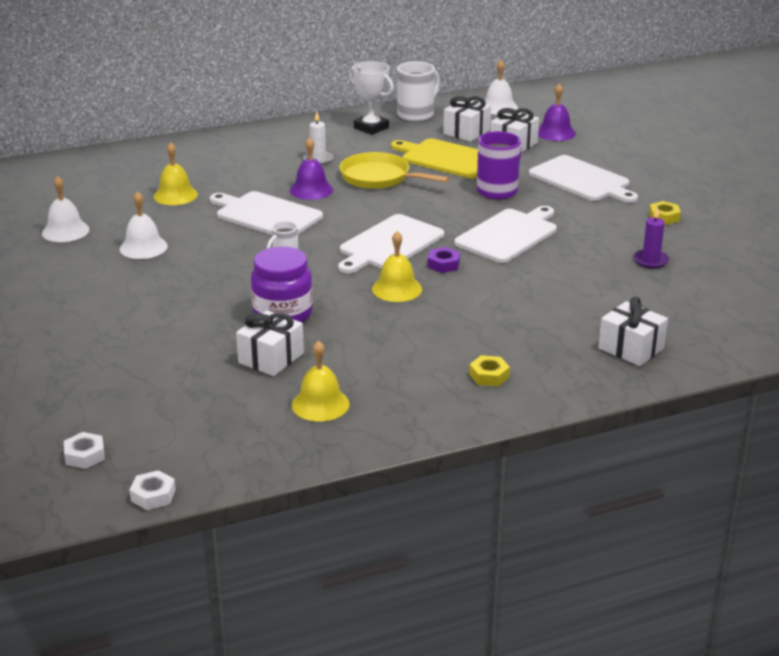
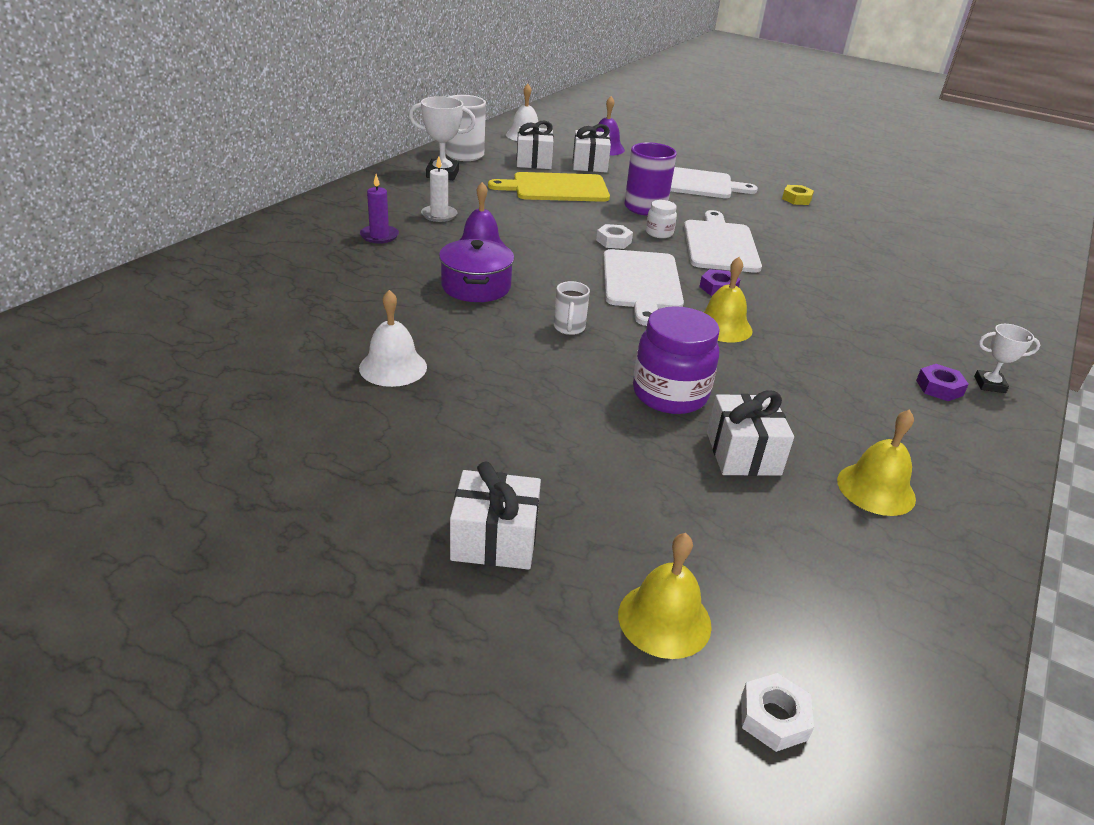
camera: 40 degrees left, 5 degrees up
white bell [42,176,89,242] -> none
white nut [130,470,176,510] -> white nut moved to [596,224,633,249]
yellow bell [153,142,198,205] -> yellow bell moved to [618,533,712,659]
white cutting board [210,191,323,235] -> purple pot [439,239,514,302]
yellow pan [339,152,449,189] -> none
yellow nut [469,355,510,386] -> purple nut [916,364,969,401]
white gift [598,297,668,366] -> white gift moved to [450,462,541,570]
purple candle [633,207,669,269] -> purple candle moved to [360,174,399,243]
none -> white jar [646,200,677,238]
none -> white trophy [974,324,1041,393]

